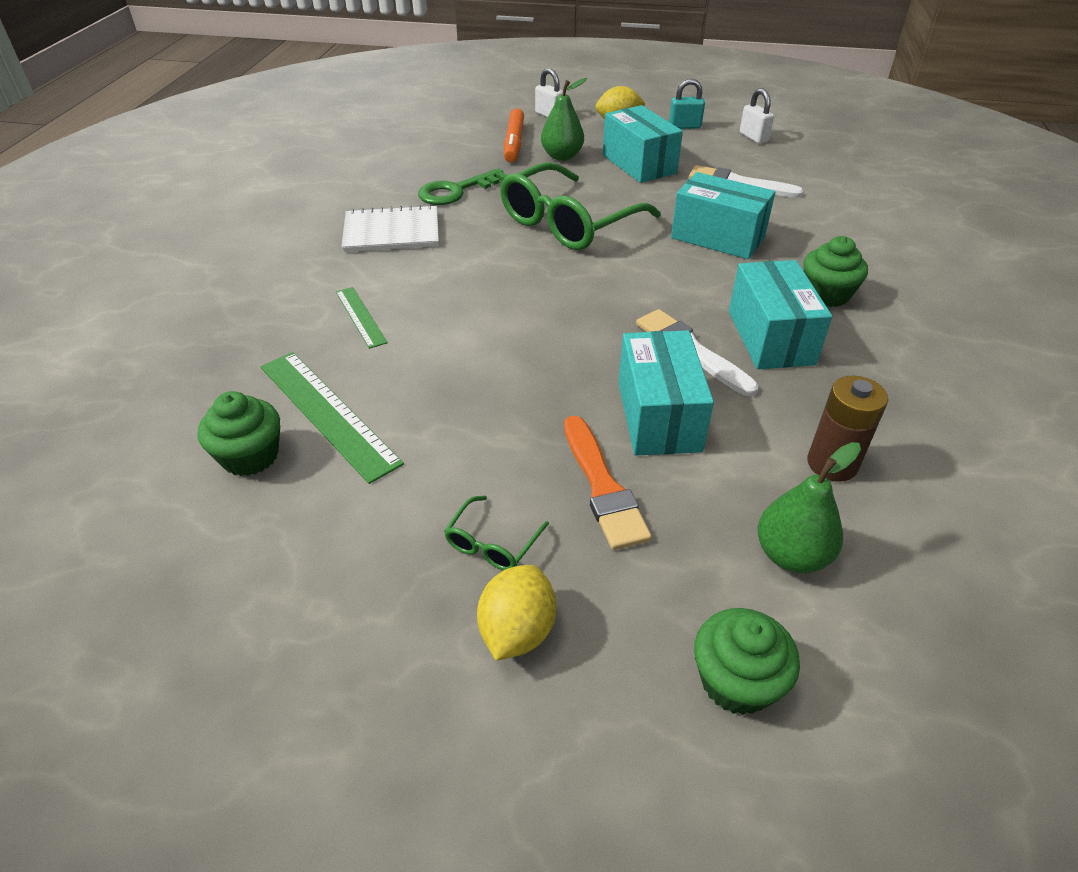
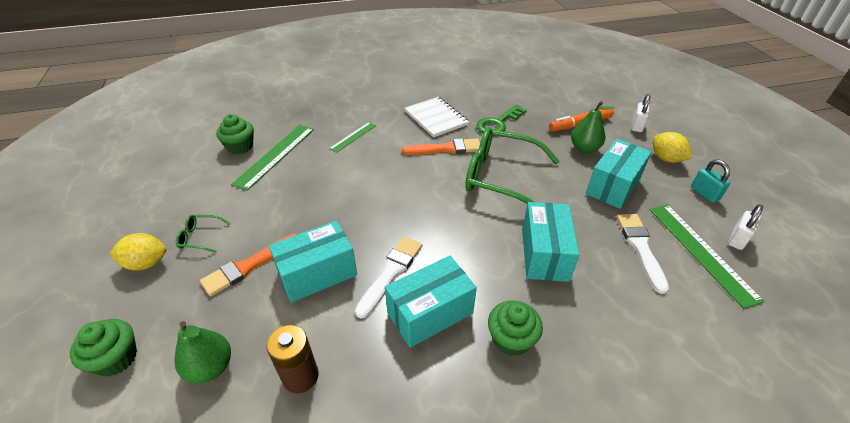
camera: 65 degrees right, 0 degrees up
green key [418,168,508,205] -> green key turned 75 degrees counterclockwise [476,105,527,136]
none -> orange brush [402,138,480,155]
none -> green ruler [650,204,765,309]

